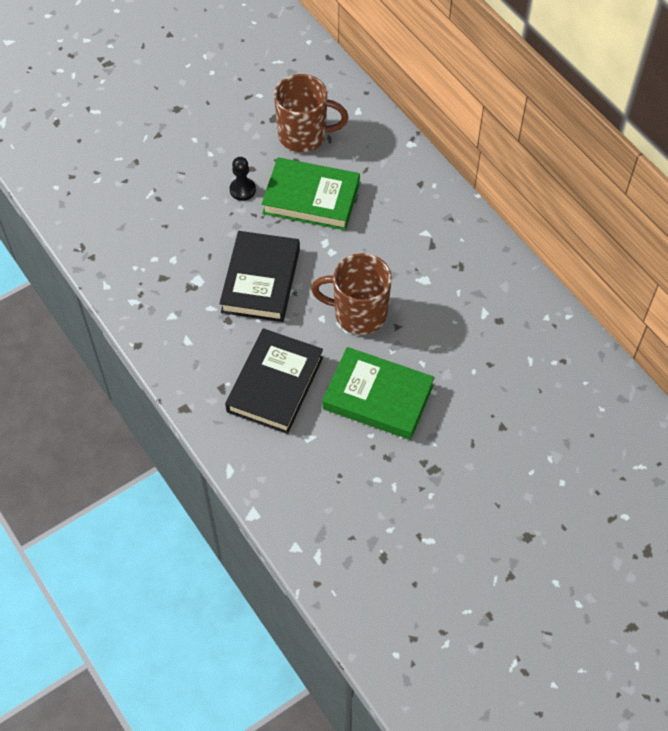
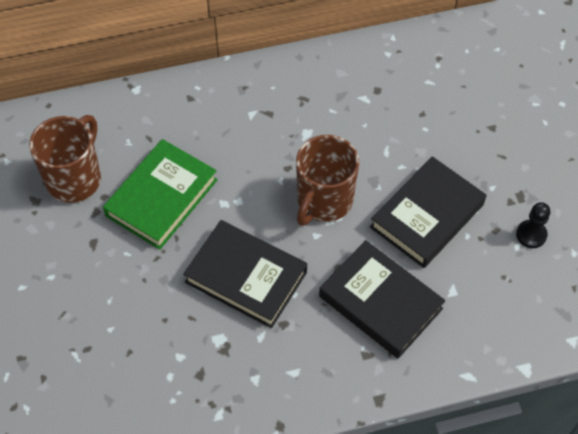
camera: 70 degrees left, 0 degrees up
black pawn [230,157,256,201] -> black pawn moved to [516,202,550,248]
green book [322,347,435,440] -> black book [370,156,486,268]

